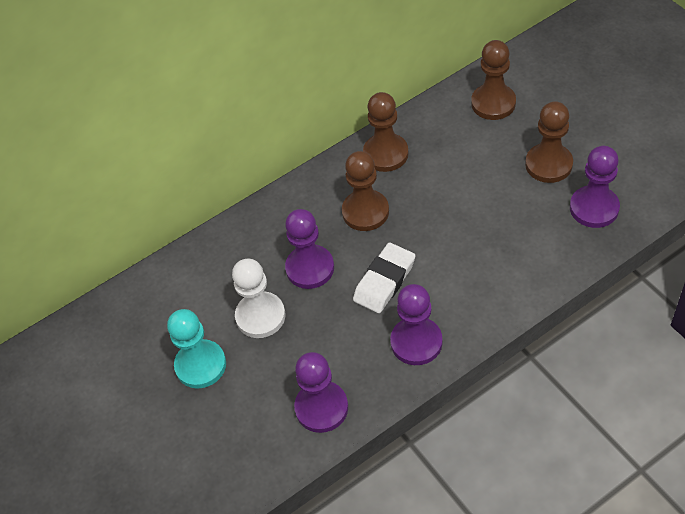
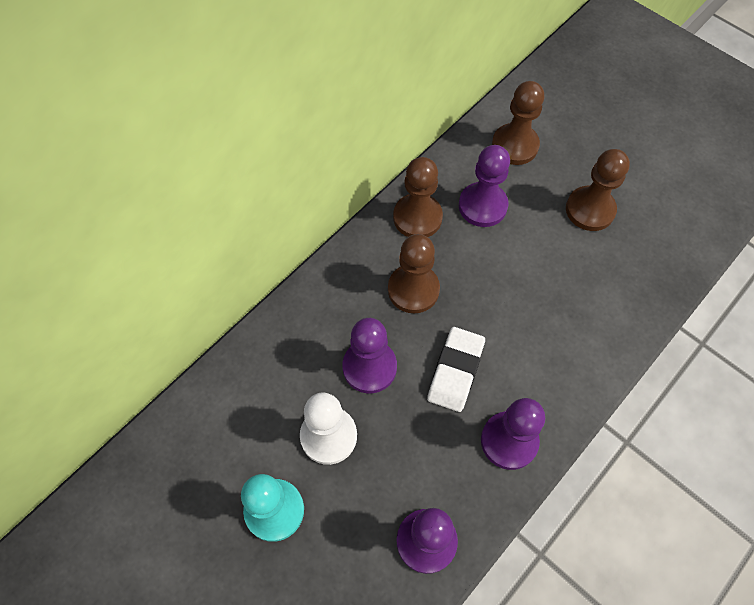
camera: 20 degrees left, 10 degrees up
purple pawn [570,146,620,228] -> purple pawn moved to [459,145,510,227]

